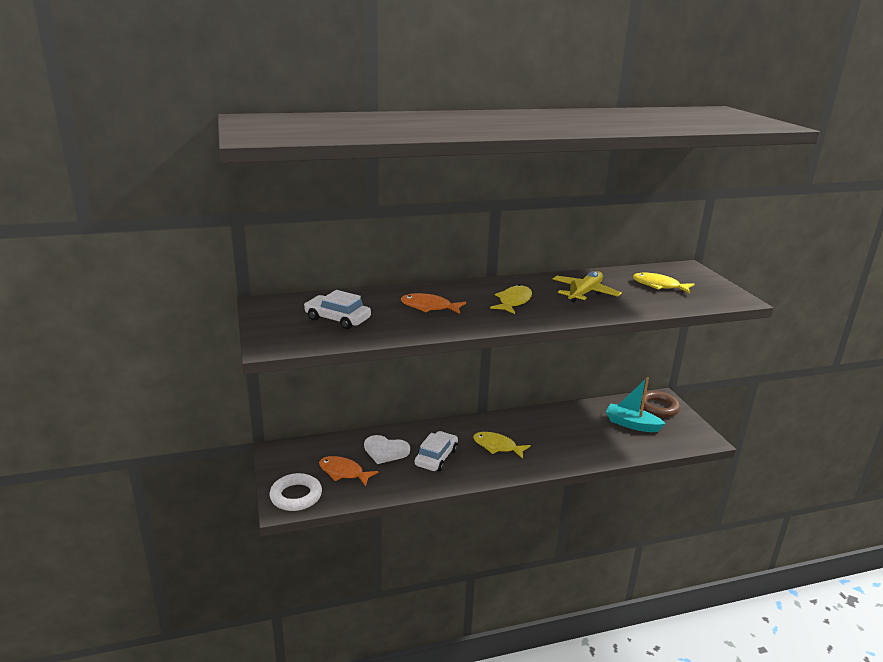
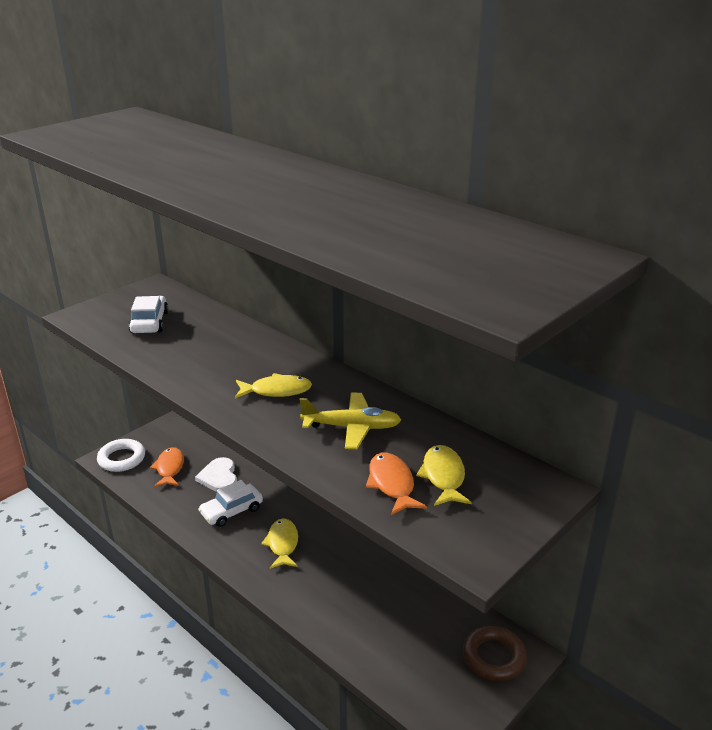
camera: 60 degrees right, 5 degrees up
orange fish [401,293,466,314] -> orange fish moved to [366,453,427,515]
white car [415,431,458,471] -> white car turned 150 degrees clockwise [198,480,263,527]
turquoise boat [606,377,666,432] -> none

